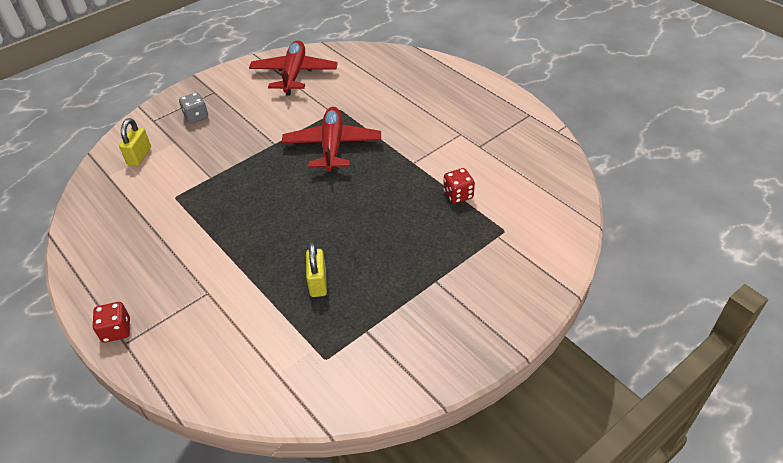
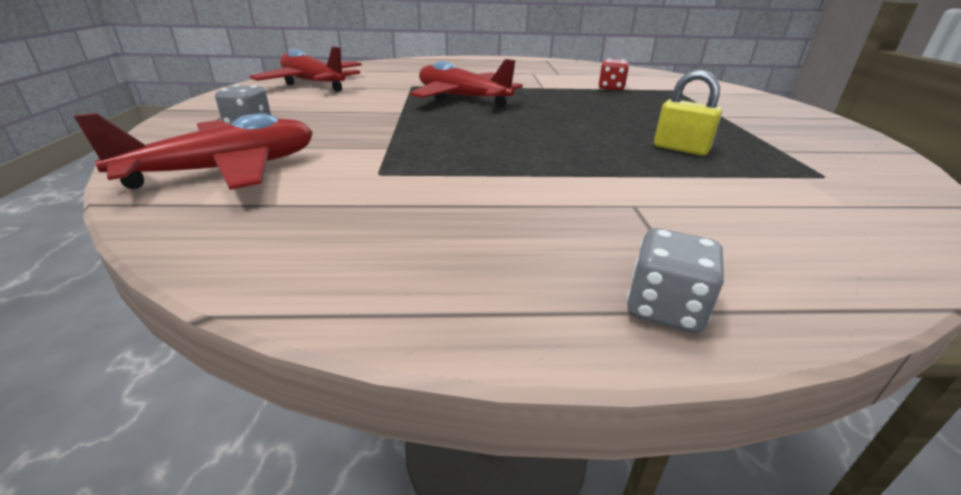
camera: 55 degrees left, 15 degrees down
red dice [92,302,130,343] -> grey dice [627,228,724,334]
yellow padlock [119,118,151,166] -> red plane [74,113,313,190]

